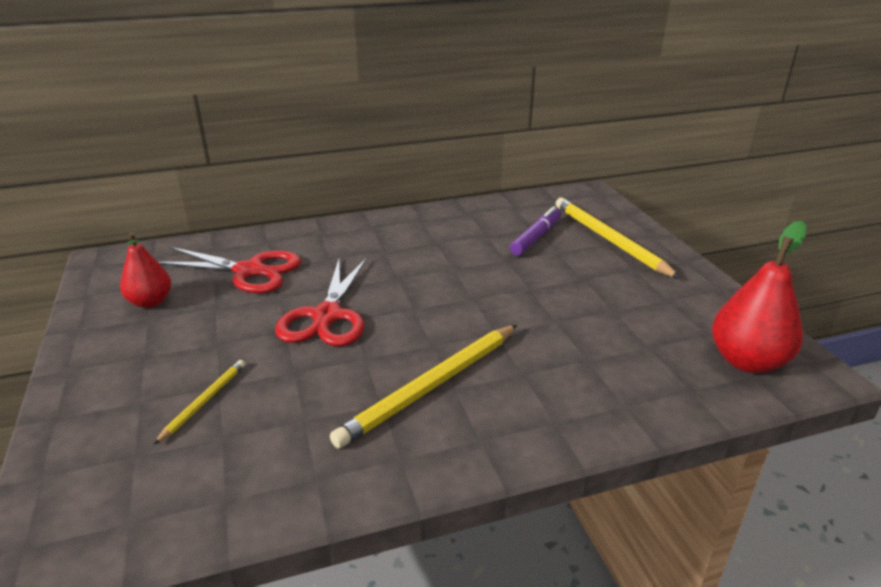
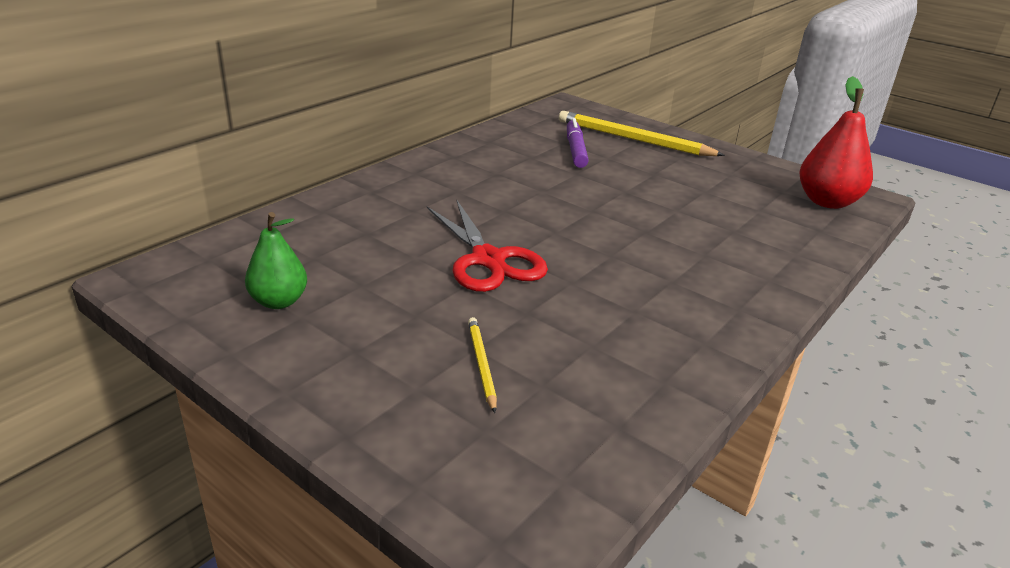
camera: 35 degrees left, 0 degrees up
red pear [120,232,172,308] -> green pear [245,212,307,309]
red scissors [158,247,301,293] -> none
yellow pencil [330,325,517,448] -> none

